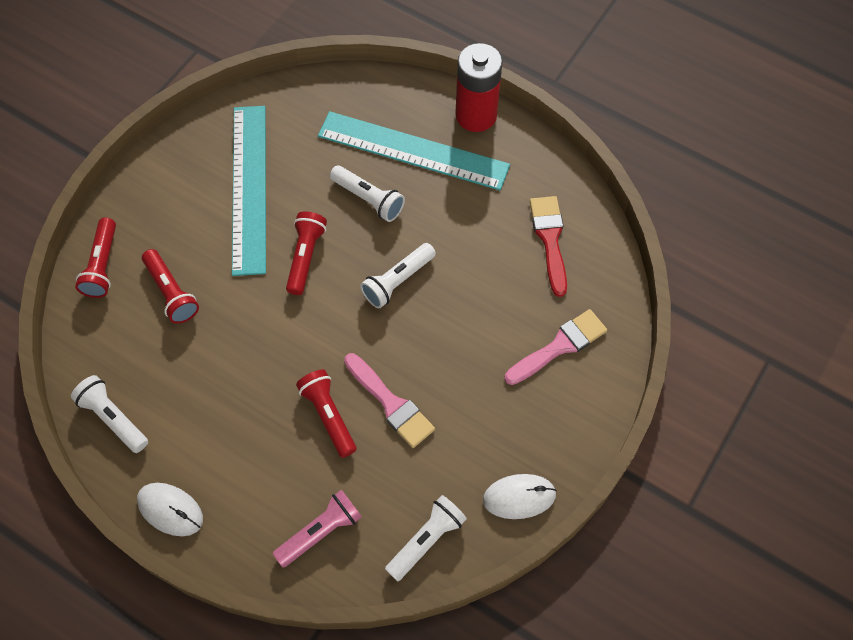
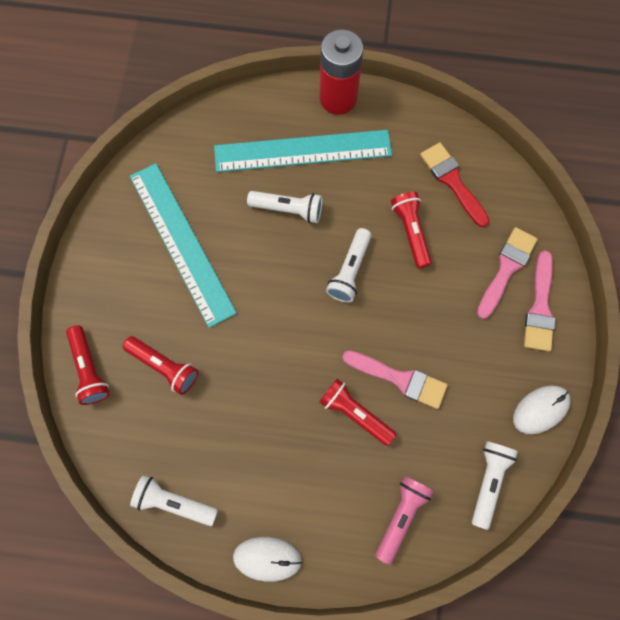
camera: 25 degrees left, 10 degrees up
red flashlight [286,211,327,295] -> red flashlight moved to [391,192,432,269]
none -> pink brush [524,251,555,352]

